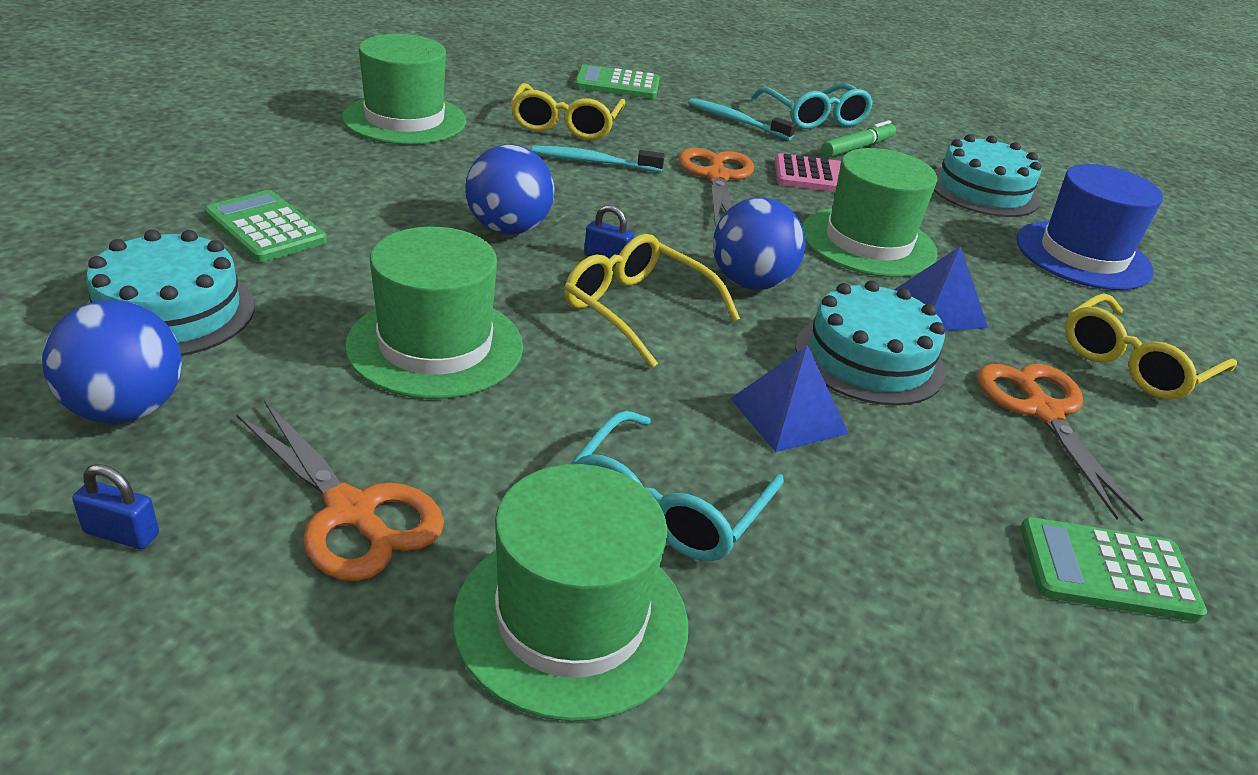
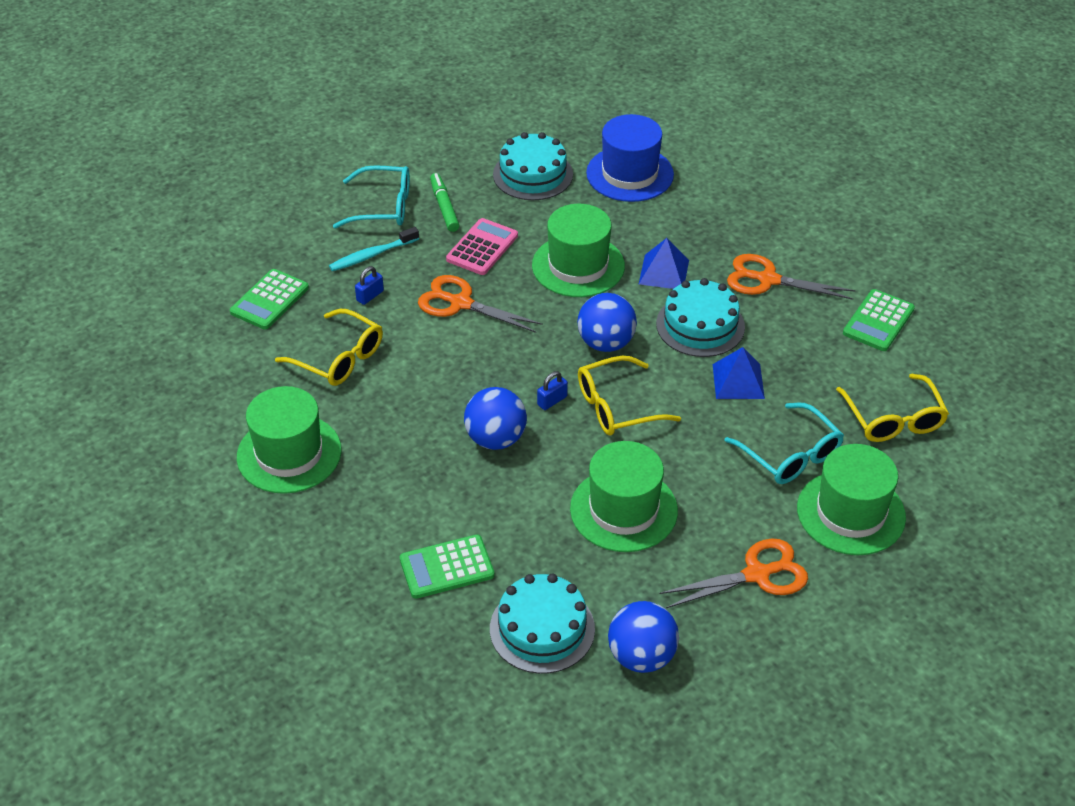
camera: 60 degrees left, 10 degrees up
blue padlock [72,464,159,549] -> blue padlock moved to [355,266,384,305]
turquoise toothbrush [532,146,665,172] -> none
yellow glasses [1065,293,1237,400] -> yellow glasses moved to [836,374,949,442]

